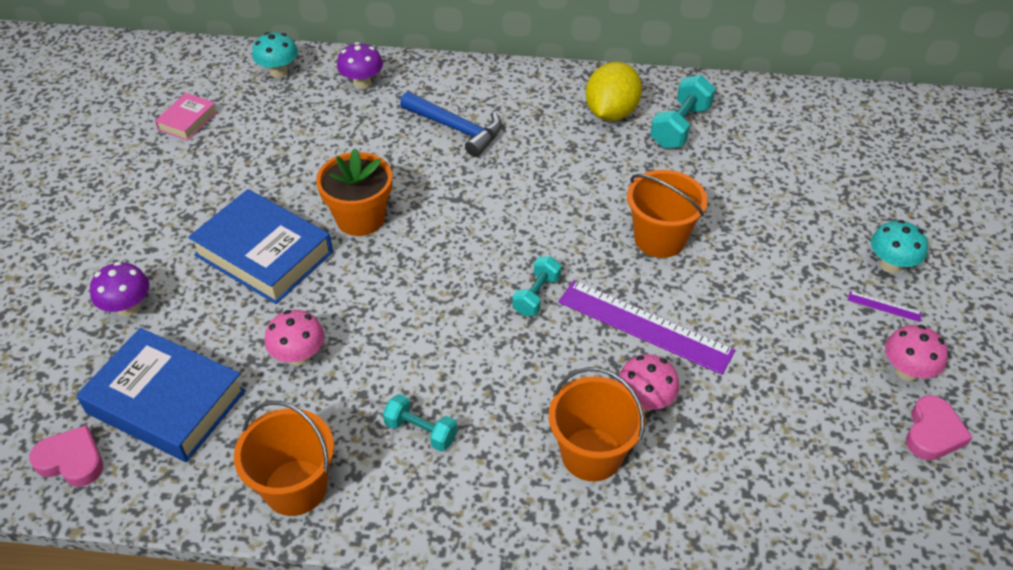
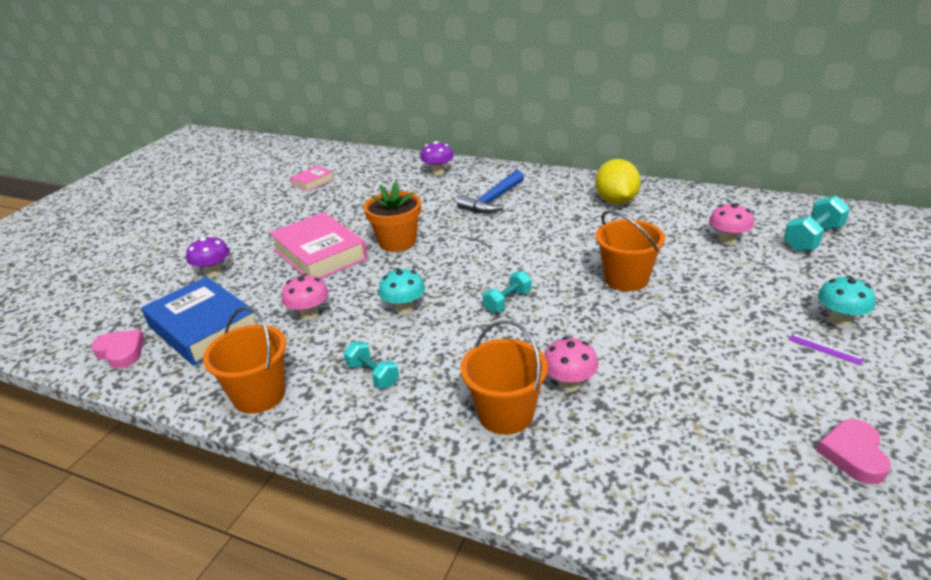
camera: 20 degrees right, 15 degrees down
blue book [188,189,333,304] -> pink book [269,212,368,279]
turquoise mushroom [252,32,298,78] -> turquoise mushroom moved to [379,268,425,314]
blue hammer [400,92,502,157] -> blue hammer turned 75 degrees clockwise [457,170,524,213]
purple ruler [558,280,735,375] -> none
yellow lemon [586,62,642,121] -> yellow lemon turned 45 degrees counterclockwise [595,159,641,204]
turquoise dumbbell [650,75,716,149] -> turquoise dumbbell moved to [784,196,850,252]
pink mushroom [885,325,948,381] -> pink mushroom moved to [709,203,754,245]
pink heart [906,395,973,460] -> pink heart turned 150 degrees clockwise [817,419,891,484]

